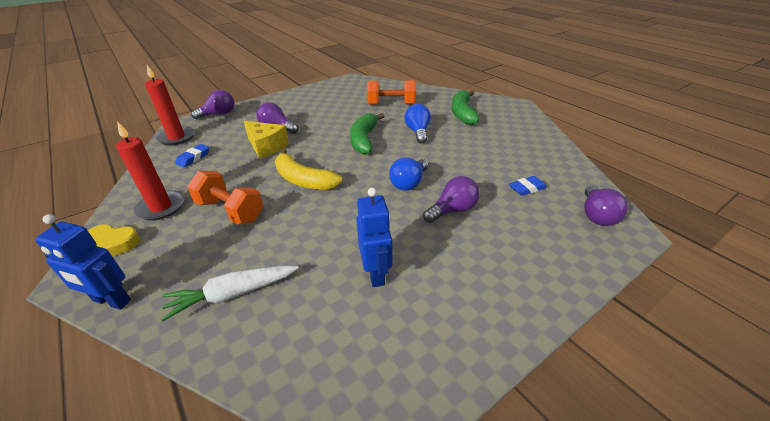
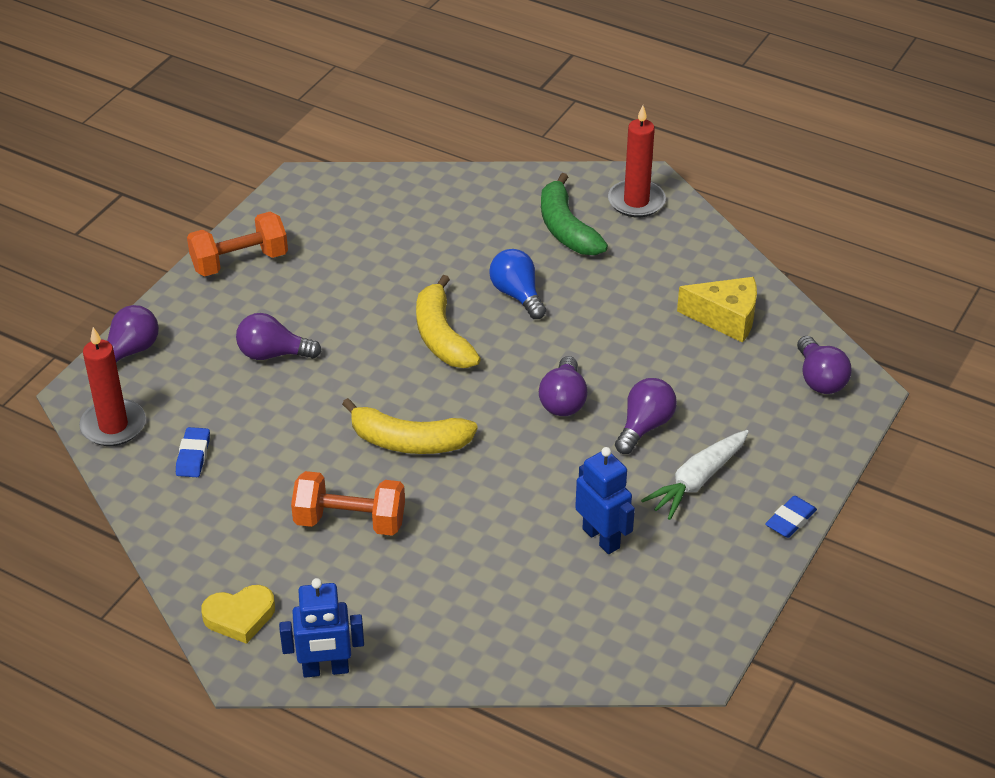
camera: 25 degrees left, 5 degrees up
red candle [116,121,184,221] -> red candle moved to [608,105,666,217]
white carrot [161,265,299,321] -> white carrot moved to [641,430,749,520]
yellow cheese [244,121,289,159] -> yellow cheese moved to [677,277,757,343]
green banana [350,113,384,155] -> yellow banana [416,275,481,368]
orange dumbbell [367,80,416,105] -> orange dumbbell moved to [187,212,288,276]
blue light bulb [389,157,428,191] -> purple light bulb [539,356,588,416]
blue eraser [509,176,547,196] -> blue eraser moved to [765,496,817,538]

